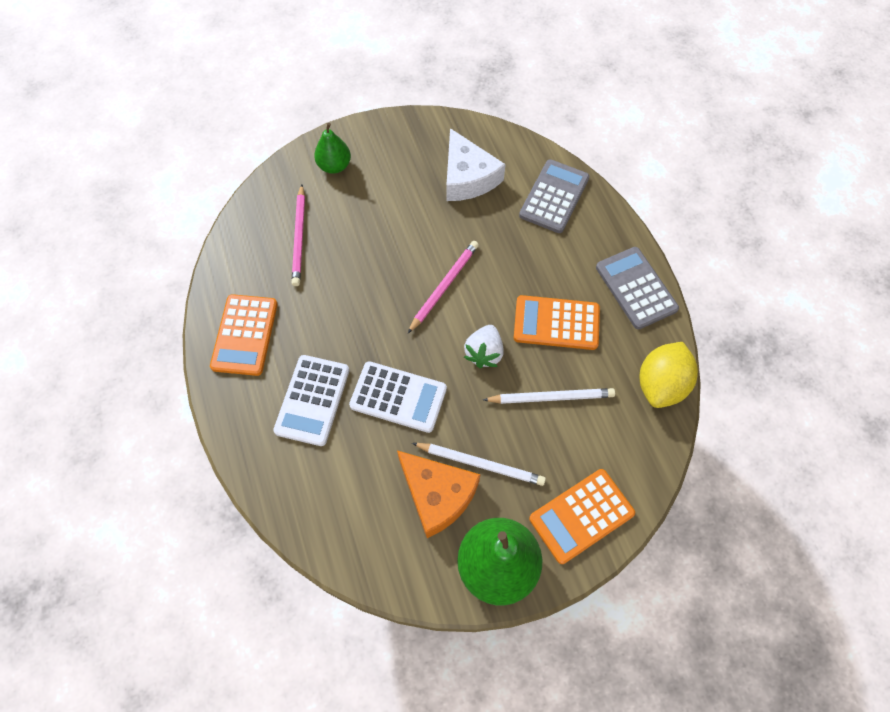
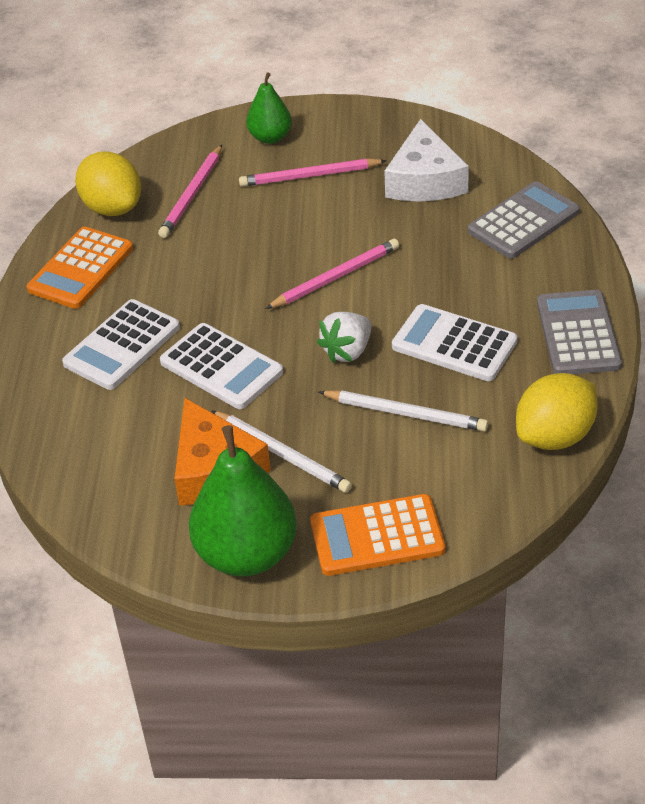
camera: 25 degrees right, 20 degrees down
orange calculator [514,295,600,350] -> white calculator [392,304,518,381]
none -> yellow lemon [75,152,141,216]
none -> pink pencil [239,158,387,187]

